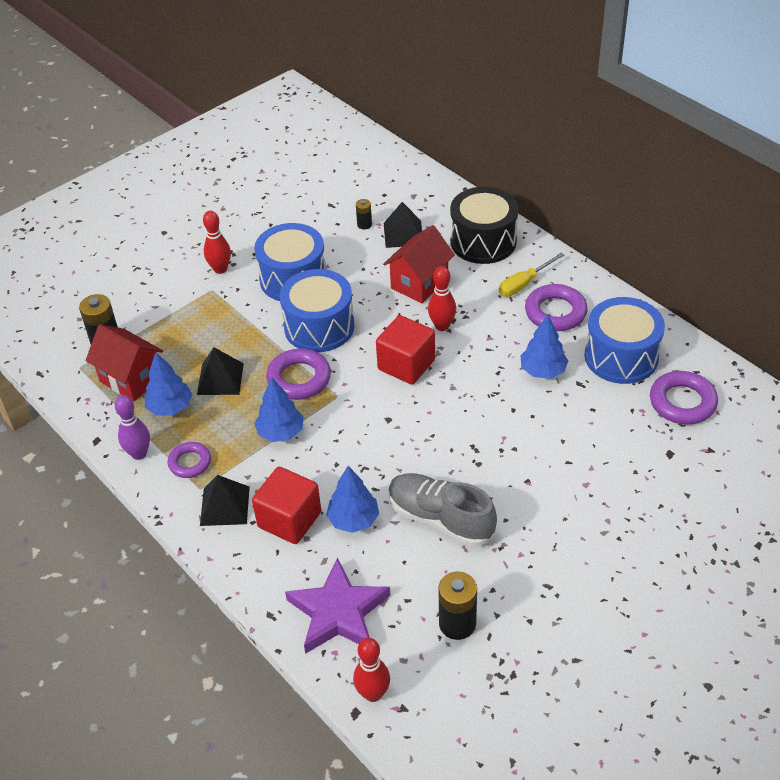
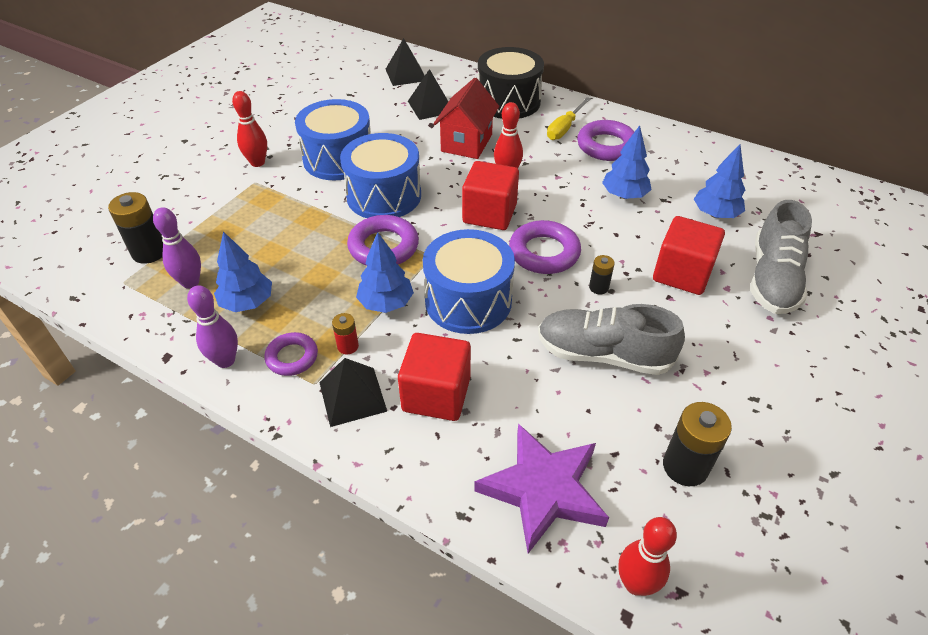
camera: 20 degrees left, 0 degrees up
red house [86,324,163,402] -> purple bowling pin [153,207,201,289]
black pyramid [197,347,244,395] -> black pyramid moved to [386,38,425,86]
blue tree [326,466,379,533] -> blue tree moved to [694,144,745,218]
black battery [356,199,372,229] -> black battery moved to [589,255,615,295]
blue drum [584,297,665,384] -> blue drum moved to [423,229,515,334]
purple ring [650,371,718,425] -> purple ring moved to [509,220,581,274]
none -> red battery [332,313,359,354]
none -> red cube [653,216,725,295]
none -> grey shoe [750,200,812,314]

